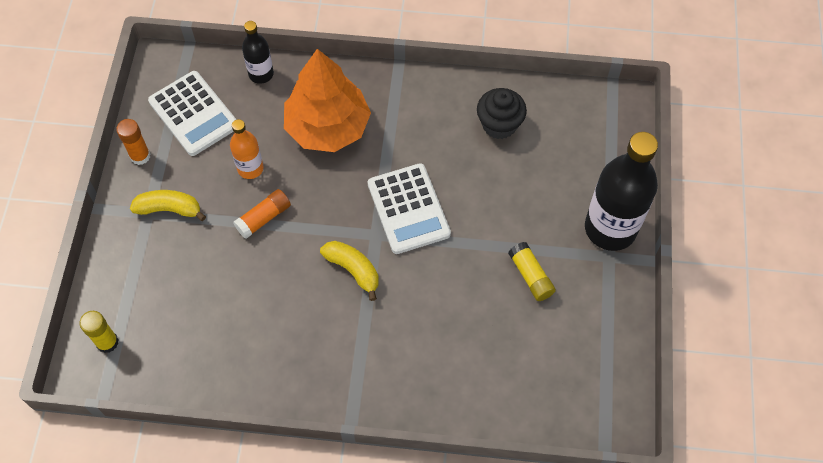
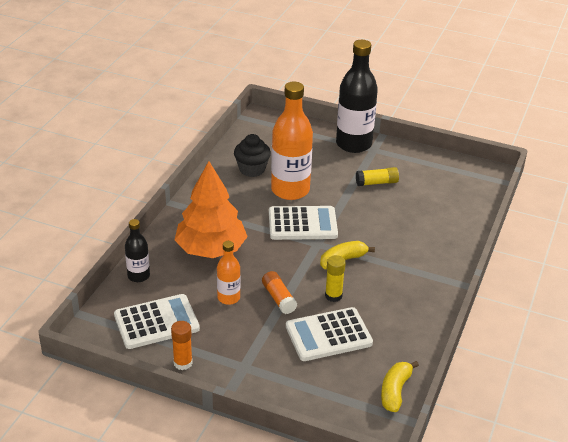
camera: 75 degrees left, 25 degrees down
yellow glue stick [80,311,119,353] -> yellow glue stick moved to [325,255,346,302]
yellow banana [130,190,206,221] -> yellow banana moved to [381,361,419,412]
none -> orange bottle [271,82,313,200]
none -> white calculator [286,307,373,361]

